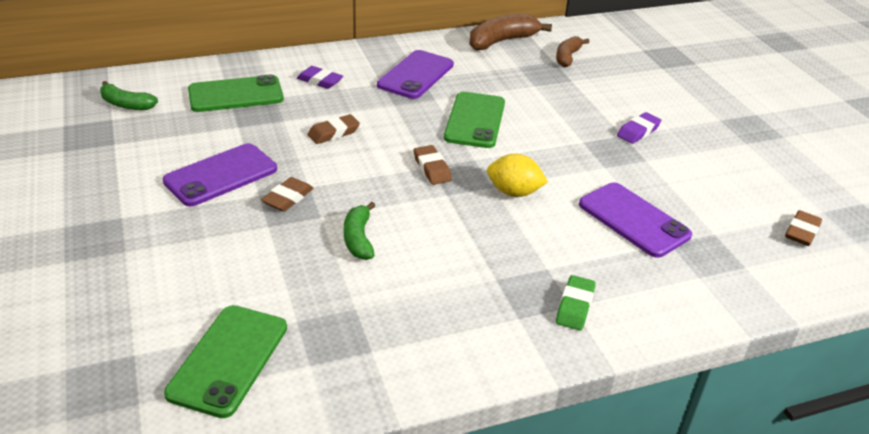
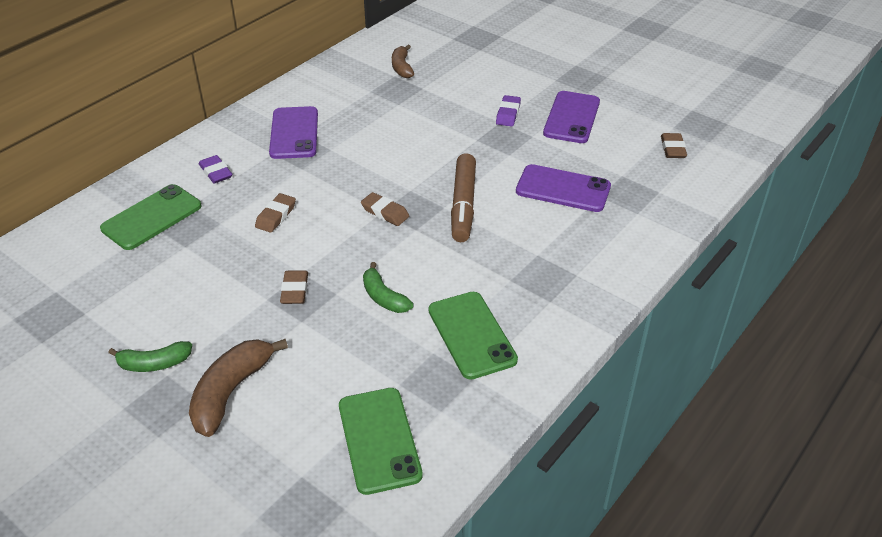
camera: 30 degrees left, 5 degrees up
green banana [100,81,158,110] -> green banana moved to [108,341,192,372]
purple phone [163,143,277,206] -> purple phone moved to [543,91,600,143]
purple eraser [297,66,343,89] -> purple eraser turned 60 degrees clockwise [199,155,233,183]
green phone [444,92,505,148] -> green phone moved to [429,292,518,380]
brown banana [469,14,552,50] -> brown banana moved to [189,339,288,437]
yellow lemon [487,154,548,197] -> brown marker [451,153,476,242]
green eraser [556,275,596,330] -> none

